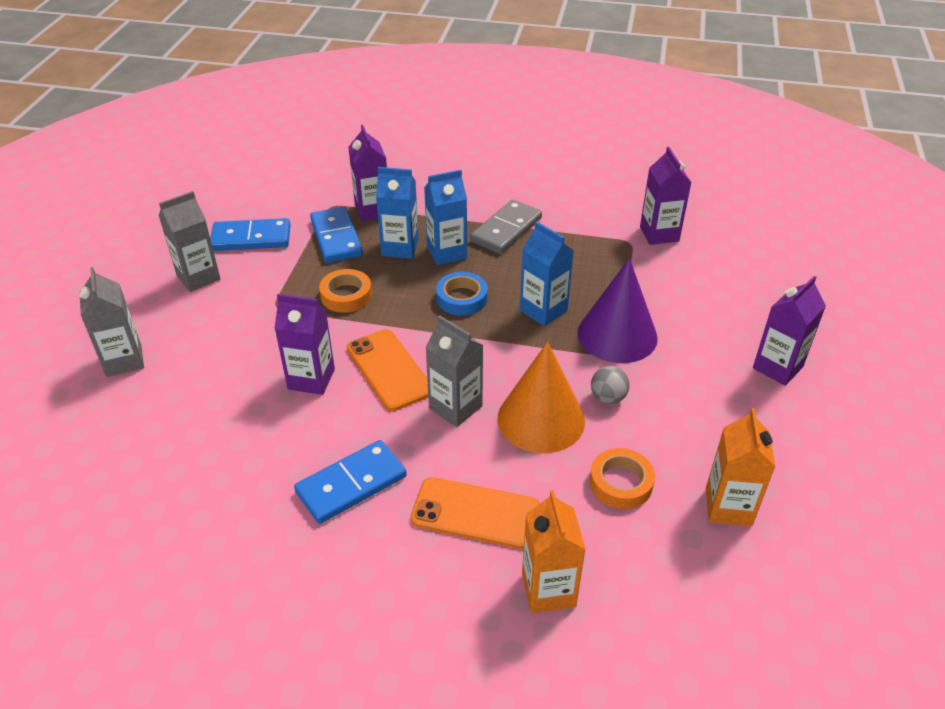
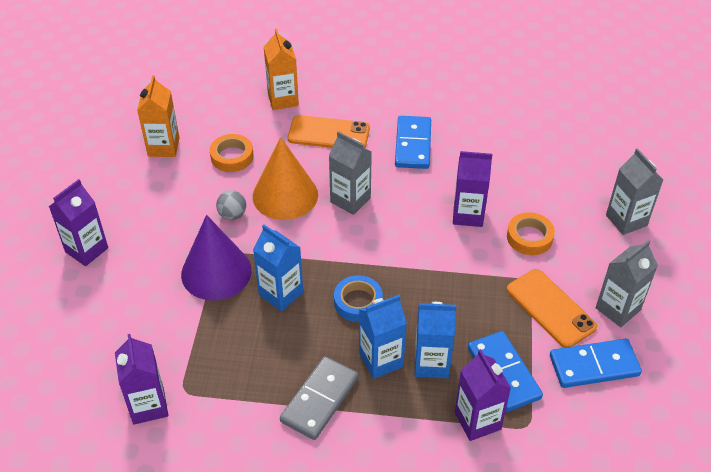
camera: 175 degrees right, 5 degrees up
blue domino [294,440,407,524] -> blue domino turned 45 degrees counterclockwise [395,116,431,169]
orange tape [319,269,372,313] -> orange tape moved to [507,212,555,255]
orange phone [347,329,428,411] -> orange phone moved to [507,269,597,348]

